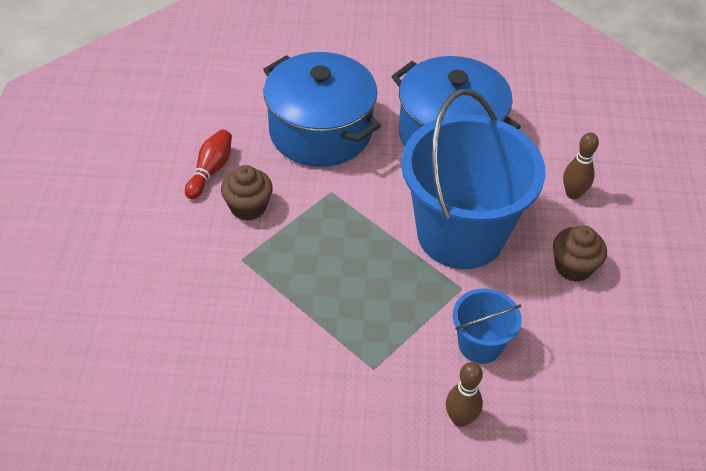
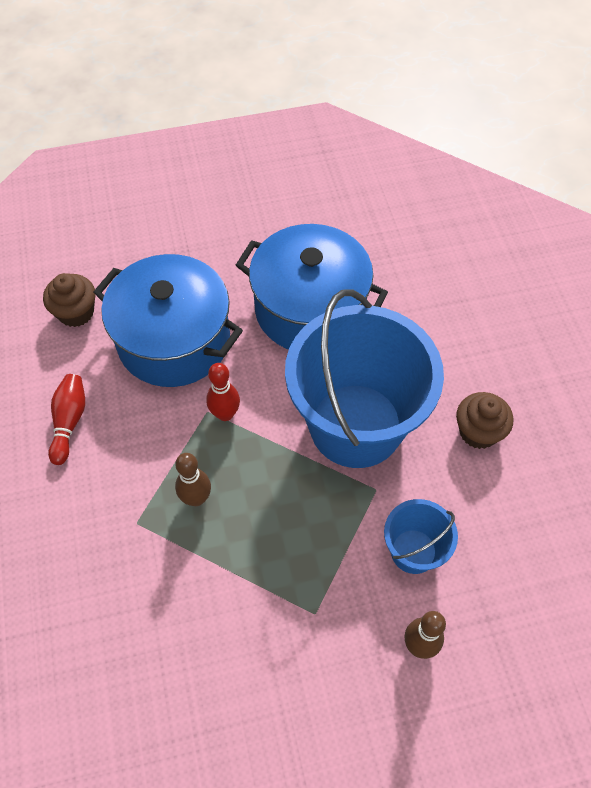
camera: 15 degrees left, 10 degrees up
brown cupcake [221,165,273,221] -> brown cupcake moved to [43,273,95,327]
brown bowling pin [563,132,599,200] -> brown bowling pin moved to [175,453,211,506]
none -> red bowling pin [206,363,240,421]

